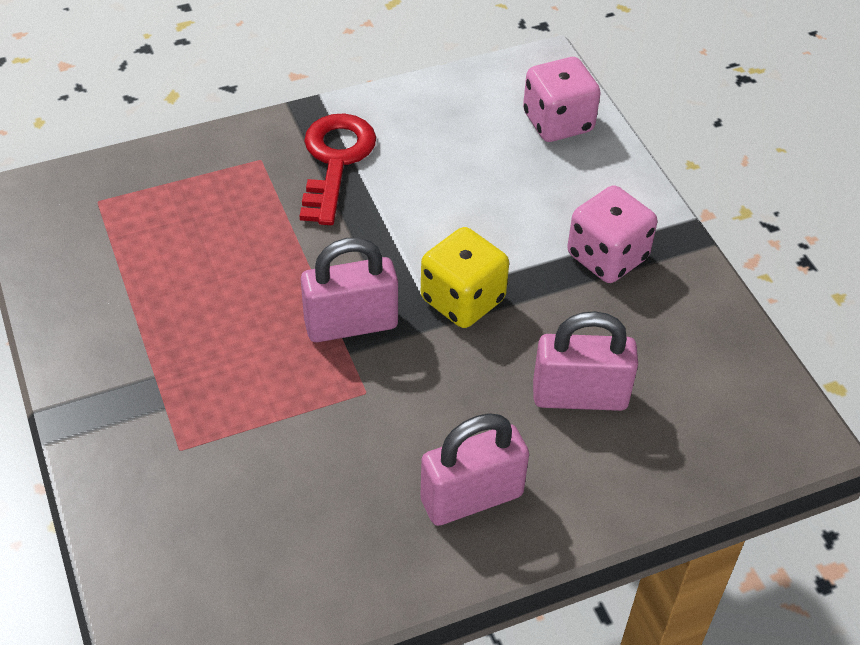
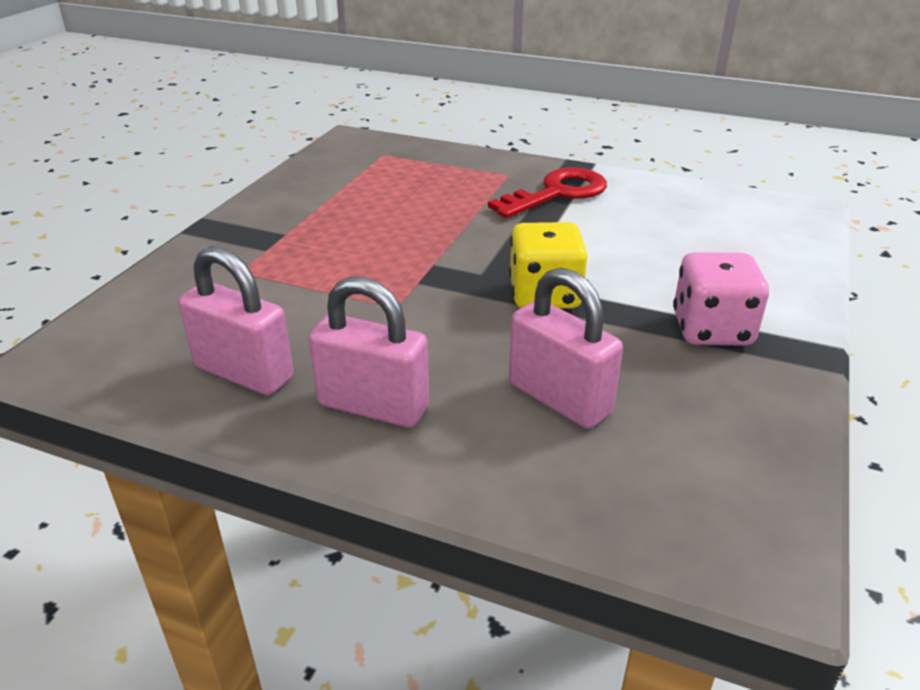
camera: 45 degrees right, 15 degrees down
pink padlock [301,237,398,342] -> pink padlock moved to [178,246,294,395]
pink dice [523,57,601,142] -> none

